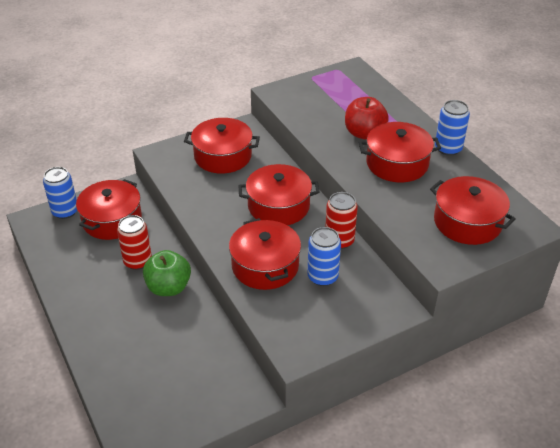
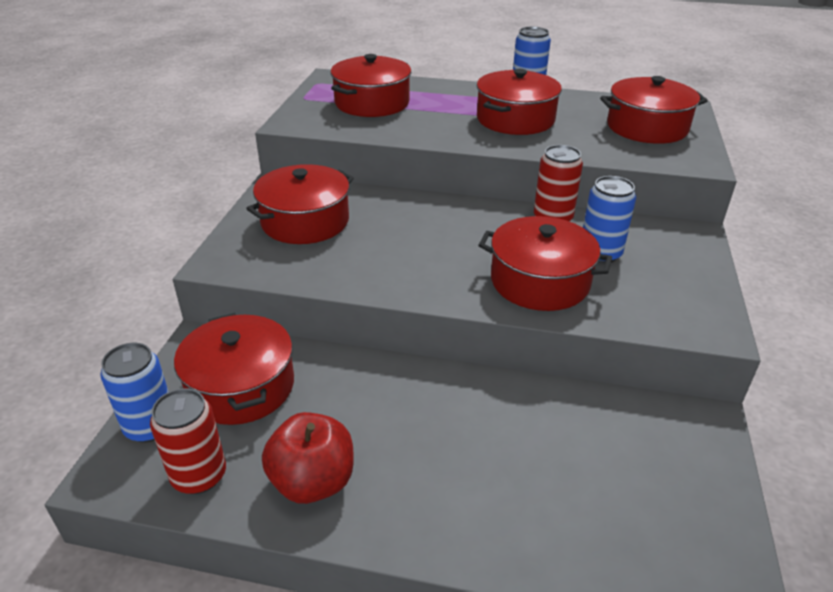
camera: 50 degrees left, 5 degrees down
red can [117,215,152,270] -> red can moved to [150,388,226,494]
green apple [143,250,191,296] -> none
red pot [238,164,320,225] -> red pot moved to [330,54,412,117]
red apple [345,97,389,140] -> red apple moved to [262,412,353,504]

